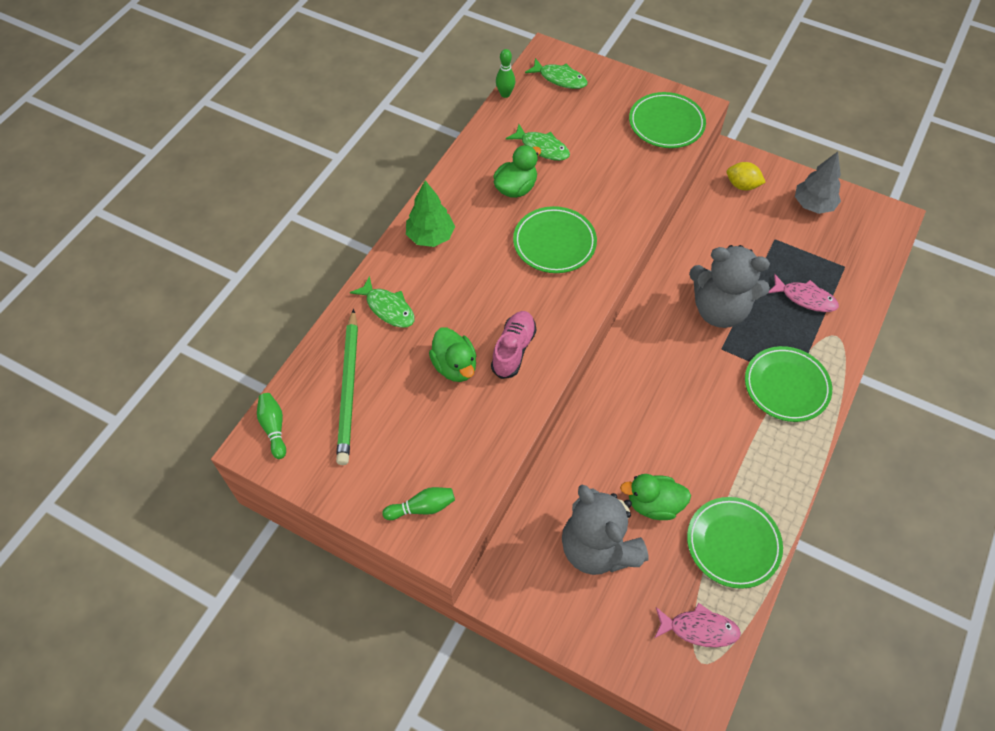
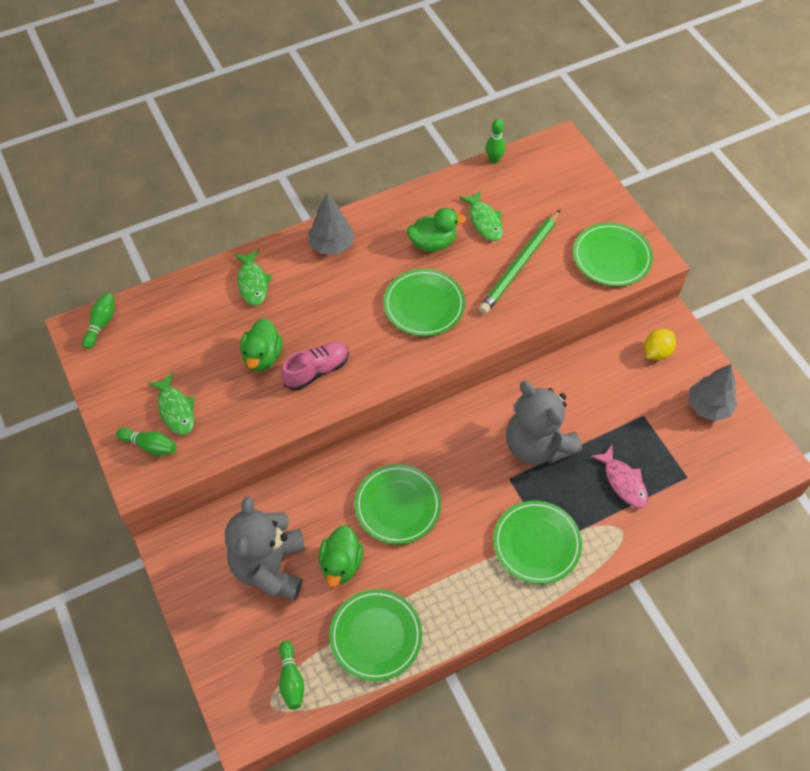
camera: 35 degrees right, 0 degrees up
green pencil [336,309,358,465] -> green pencil moved to [479,210,560,314]
green tree [406,180,455,247] -> grey tree [308,193,355,255]
green fish [525,58,588,89] -> green fish moved to [148,372,195,435]
green duck [620,474,691,520] -> green duck turned 120 degrees counterclockwise [319,525,363,587]
pink fish [655,603,741,647] -> green bowling pin [279,641,304,710]
yellow lemon [727,162,766,190] -> yellow lemon turned 75 degrees clockwise [644,329,676,360]
none -> green plate [355,464,441,544]

